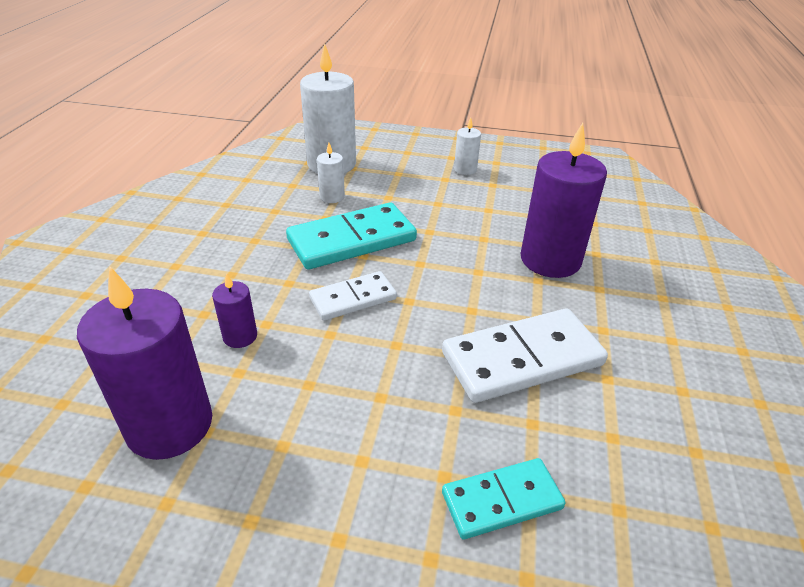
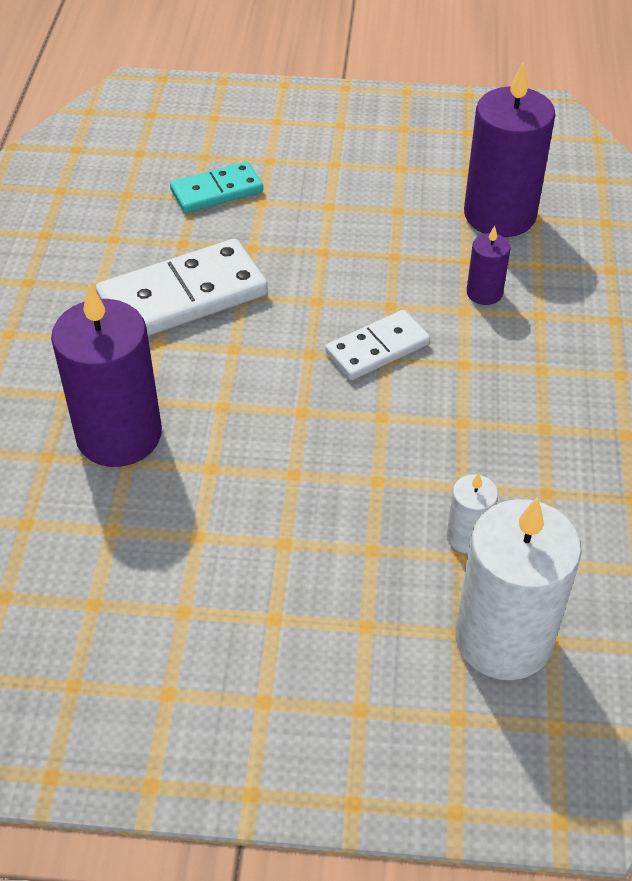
camera: 175 degrees right, 10 degrees up
turquoise domino [286,202,417,270] -> none
white candle [454,118,481,175] -> none

